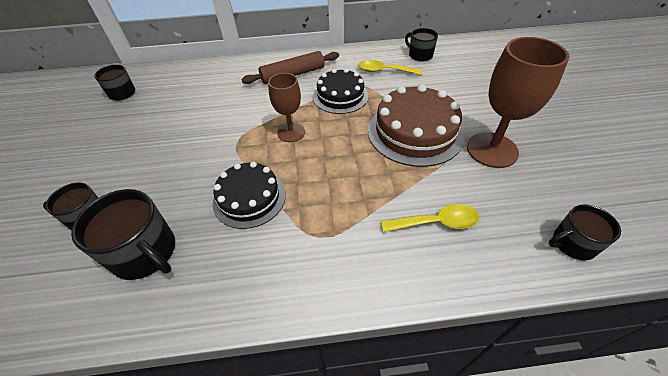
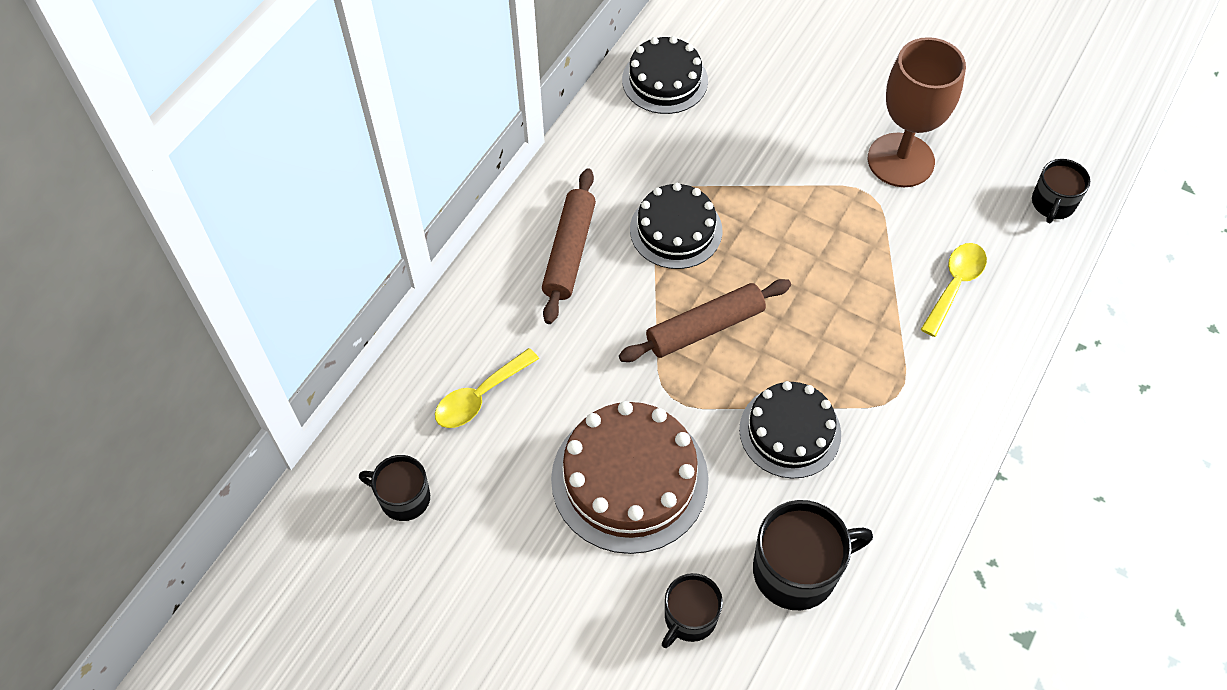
camera: 55 degrees left, 10 degrees up
brown goblet [268,73,305,142] -> brown rolling pin [619,279,791,362]
yellow spoon [358,60,422,75] -> yellow spoon moved to [435,348,539,428]
brown cake [368,84,464,167] -> brown cake moved to [551,401,709,554]
black mug [405,28,438,61] -> black cake [622,36,708,114]

